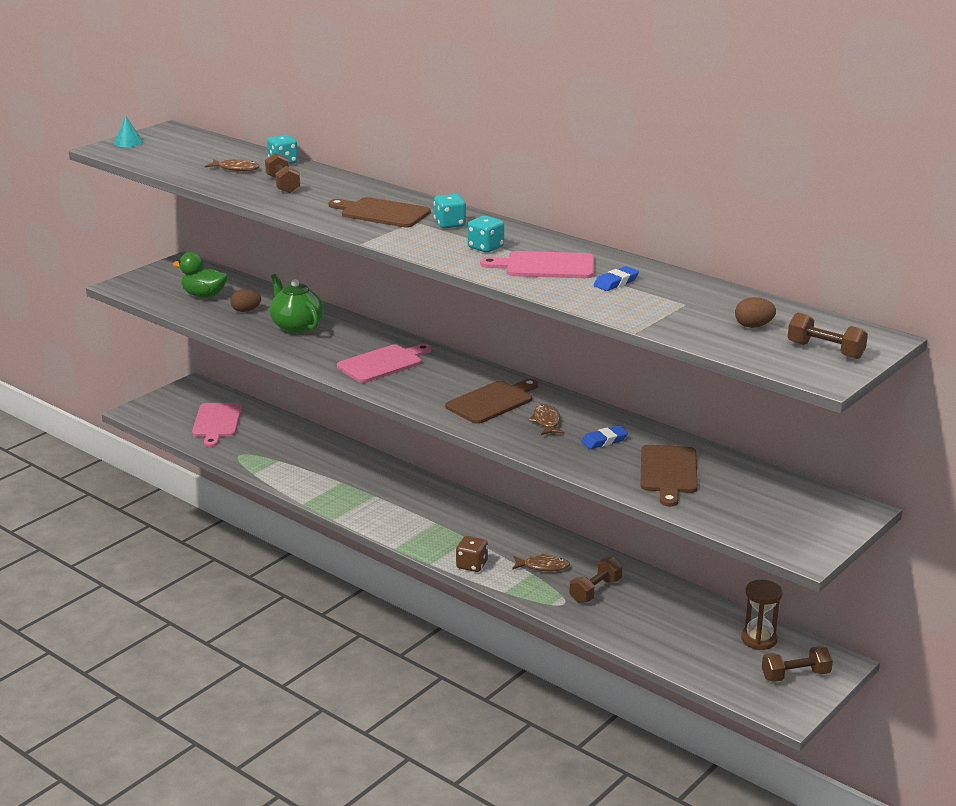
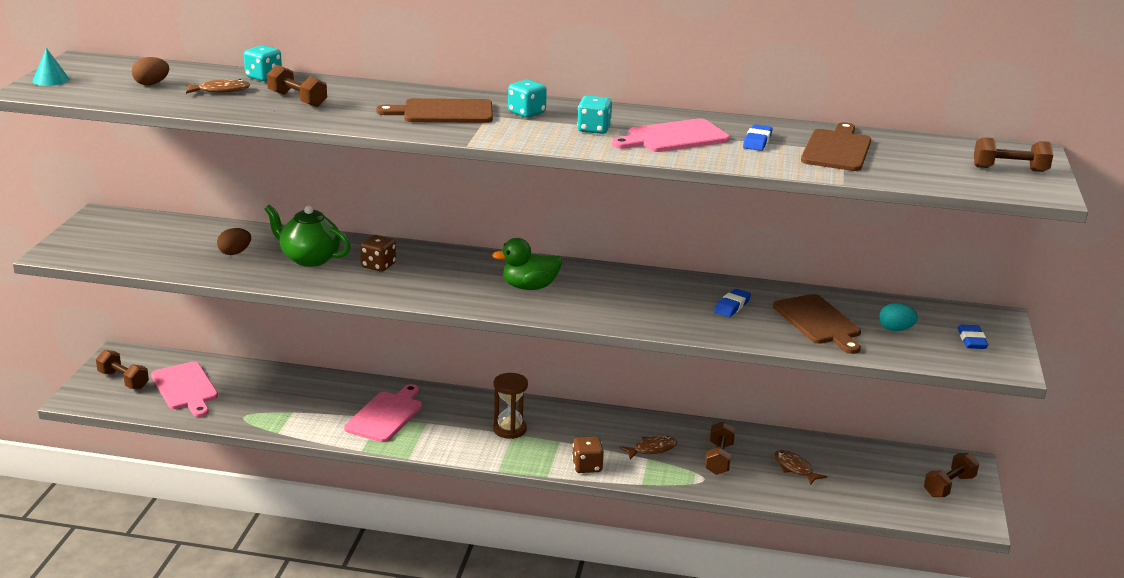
camera: 30 degrees left, 0 degrees up
green duck [172,252,228,298] -> green duck moved to [492,238,562,290]
pink cutting board [337,344,431,383] -> pink cutting board moved to [344,384,422,442]
brown cutting board [445,379,538,424] -> brown cutting board moved to [801,122,871,171]
brown fish [529,404,564,435] -> brown fish moved to [774,450,827,485]
brown egg [735,297,776,328] -> brown egg moved to [132,57,169,85]
brown hourglass [741,580,783,650] -> brown hourglass moved to [493,373,528,439]
none -> brown dumbbell [96,350,149,389]
none -> brown dice [360,235,396,272]
none -> turquoise egg [879,303,918,331]
none -> blue eraser [958,325,988,349]

